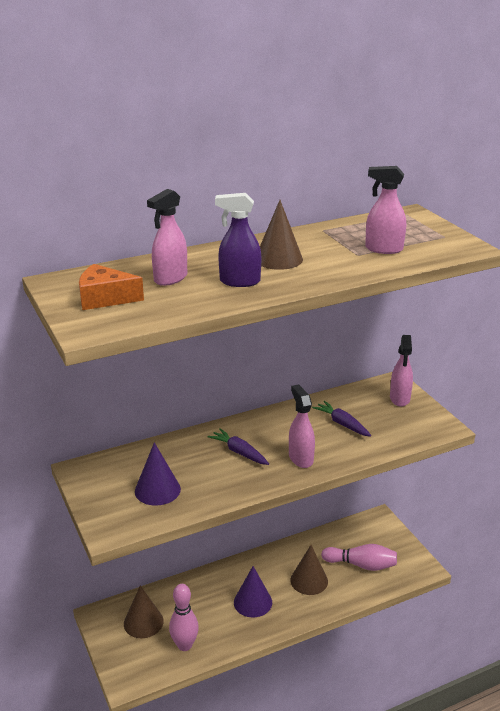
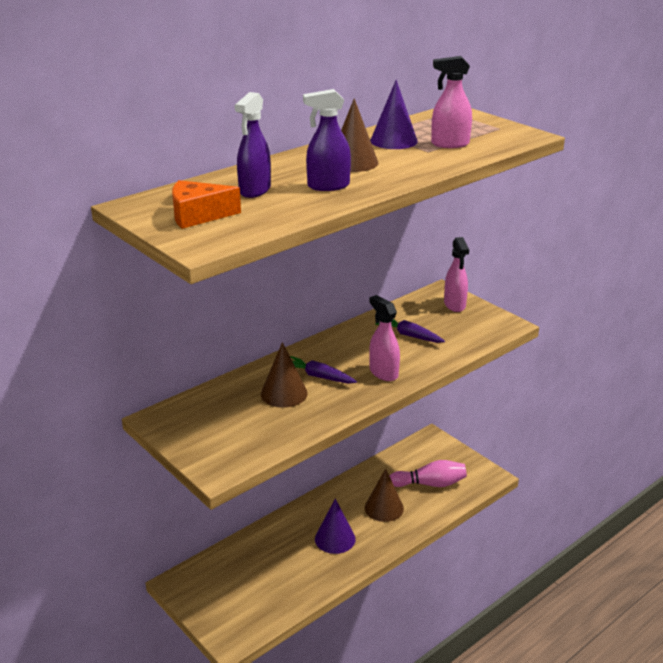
camera: 15 degrees left, 0 degrees up
brown cone [124,586,164,638] -> brown cone moved to [261,342,308,408]
purple cone [135,442,181,506] -> purple cone moved to [370,80,418,149]
pink spray bottle [147,189,187,286] -> purple spray bottle [235,92,271,198]
pink bowling pin [169,584,199,651] -> none

